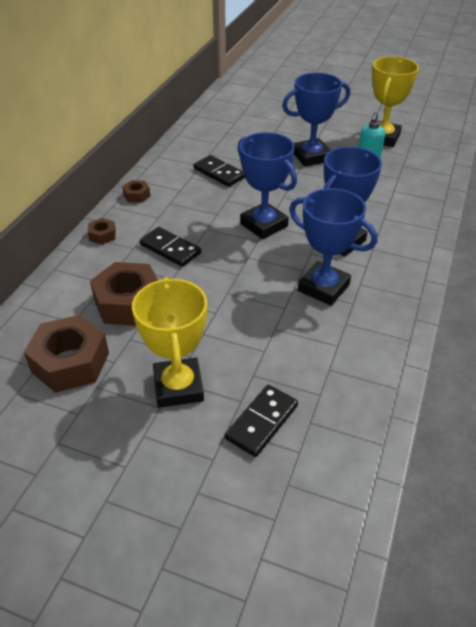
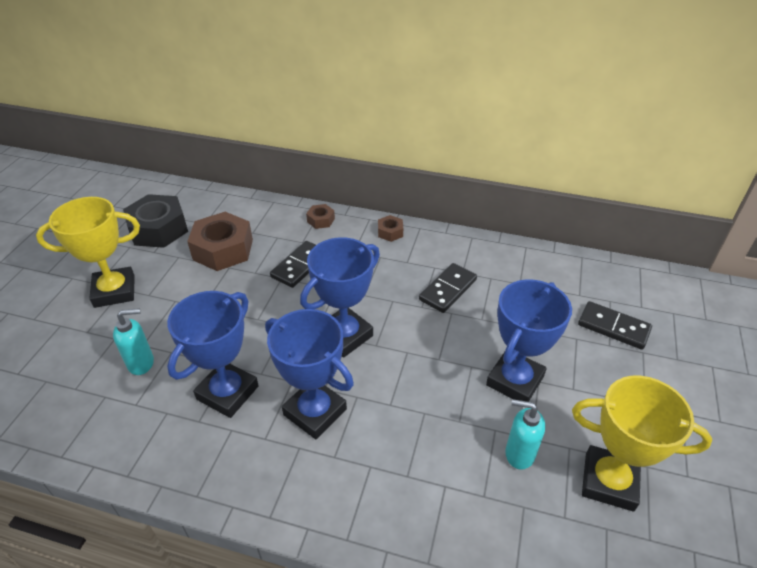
camera: 85 degrees right, 0 degrees up
brown nut [24,315,109,393] -> black nut [123,194,188,248]
black domino [225,385,298,457] -> black domino moved to [578,301,652,350]
blue trophy [282,73,350,167] -> blue trophy turned 60 degrees clockwise [486,279,572,402]
none -> turquoise soap dispenser [113,308,154,375]

